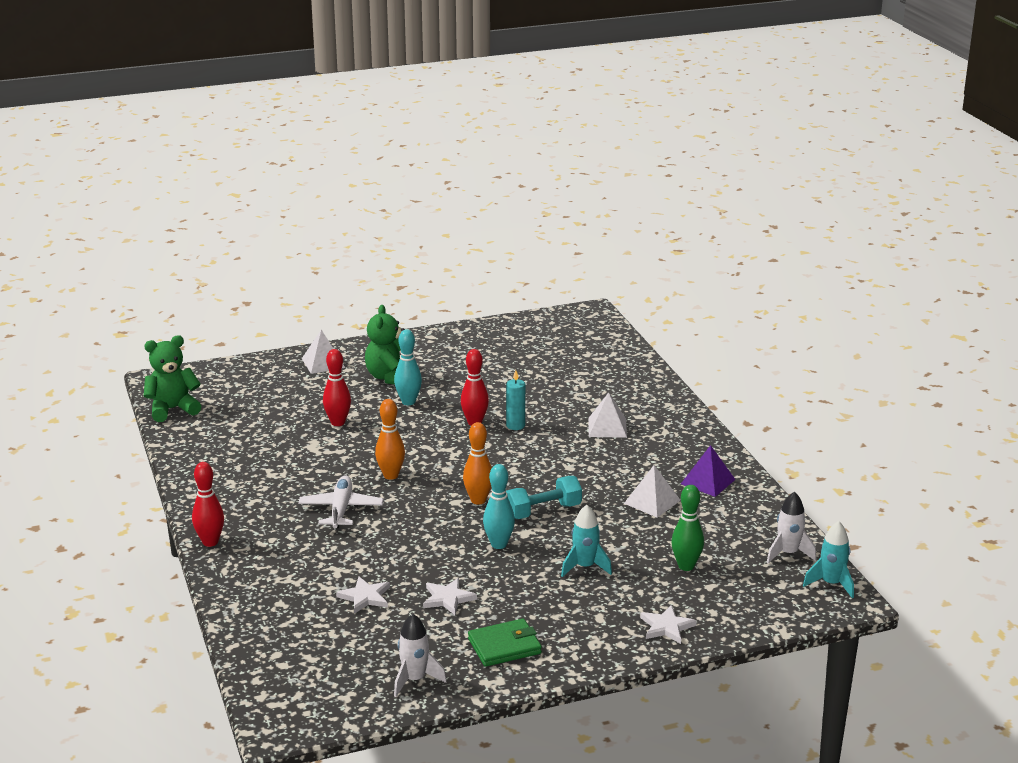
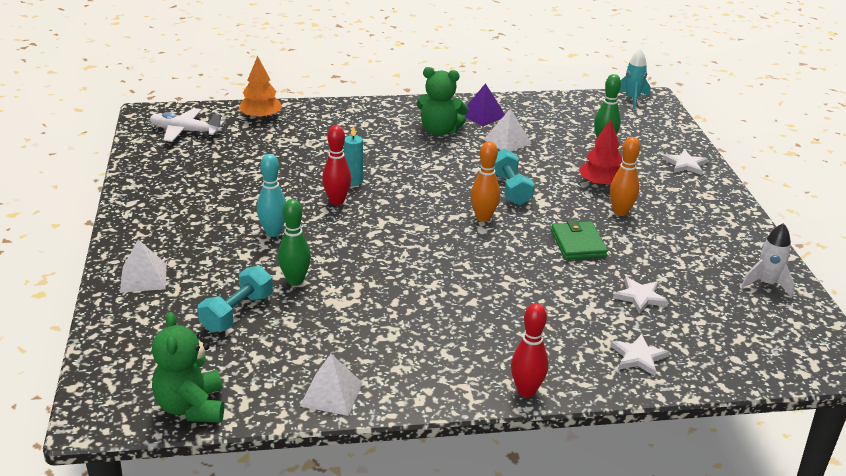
camera: 80 degrees left, 5 degrees up
white plane [298,475,384,528] -> white plane moved to [149,108,224,142]
red bowling pin [323,349,351,426] -> green bowling pin [278,199,311,286]
green teddy bear [365,305,405,385] -> green teddy bear moved to [416,67,469,136]
orange bowling pin [375,399,405,480] -> orange bowling pin moved to [610,137,640,216]
white star [423,578,477,615] -> white star moved to [610,334,669,376]
green wallet [468,618,542,667] -> green wallet moved to [551,220,608,260]
turquoise bowling pin [483,464,515,549] -> none
turquoise rocket [561,505,612,577] -> red tree [579,119,622,187]
white pyramid [588,392,627,438] -> white pyramid moved to [300,354,362,416]
white rocket [767,492,816,564] -> none
none -> turquoise dumbbell [198,265,273,333]
none -> orange tree [238,56,283,120]

